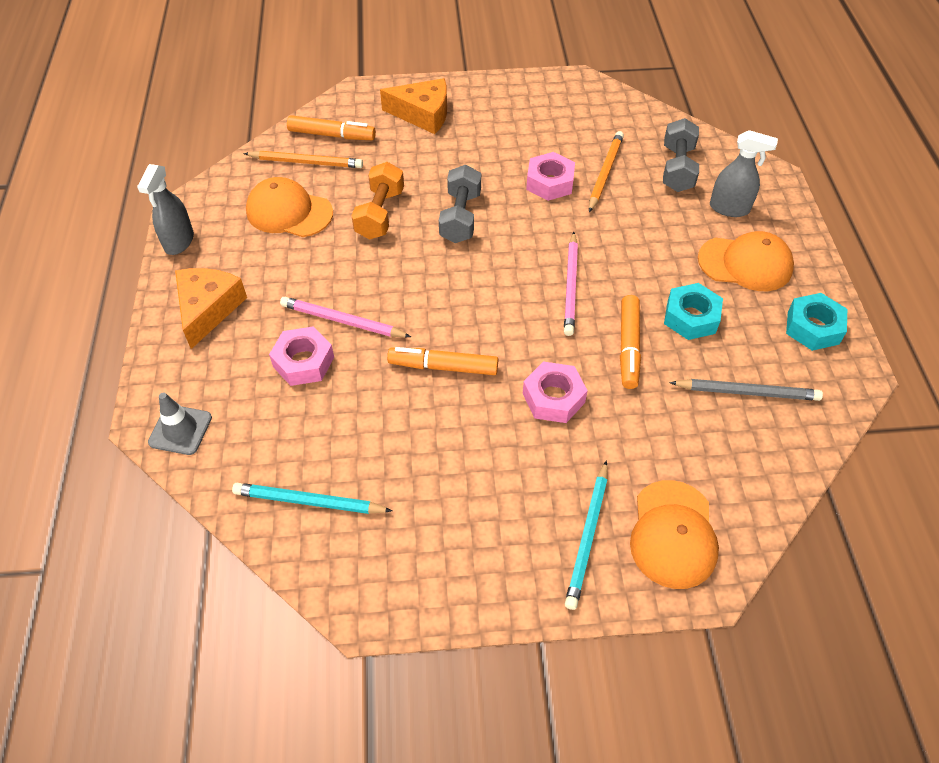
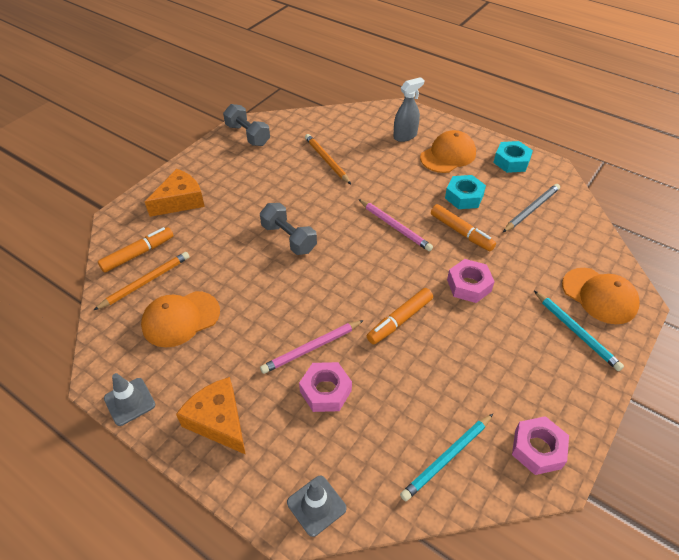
camera: 50 degrees left, 5 degrees down
grey spray bottle [137,164,194,255] -> grey traffic cone [104,373,155,426]
orange dumbbell [351,162,404,240] -> none
pink nut [526,152,575,201] -> pink nut moved to [512,416,569,475]
grey dumbbell [663,118,699,192] -> grey dumbbell moved to [223,104,270,146]

